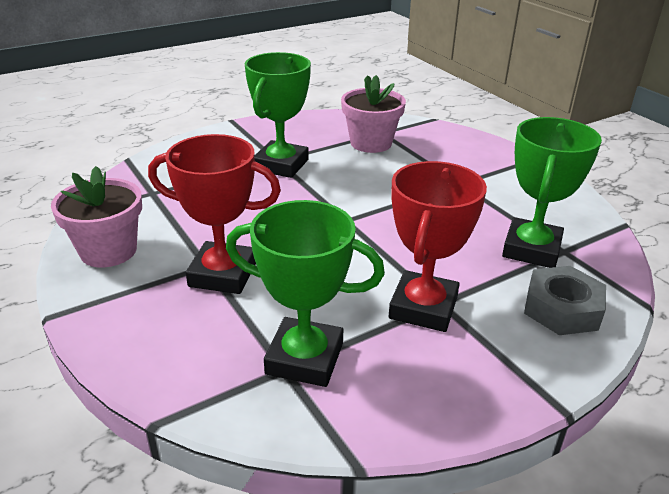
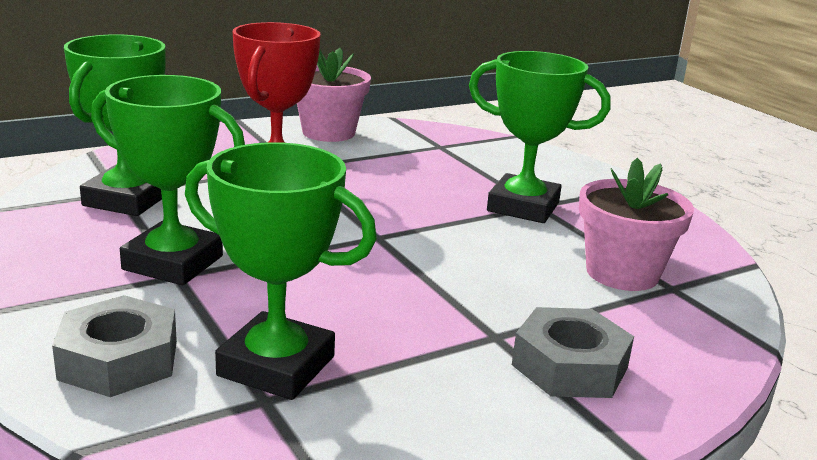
camera: 90 degrees right, 10 degrees down
red trophy [389,161,487,332] -> green trophy [91,75,245,285]
none -> grey nut [512,307,634,398]

